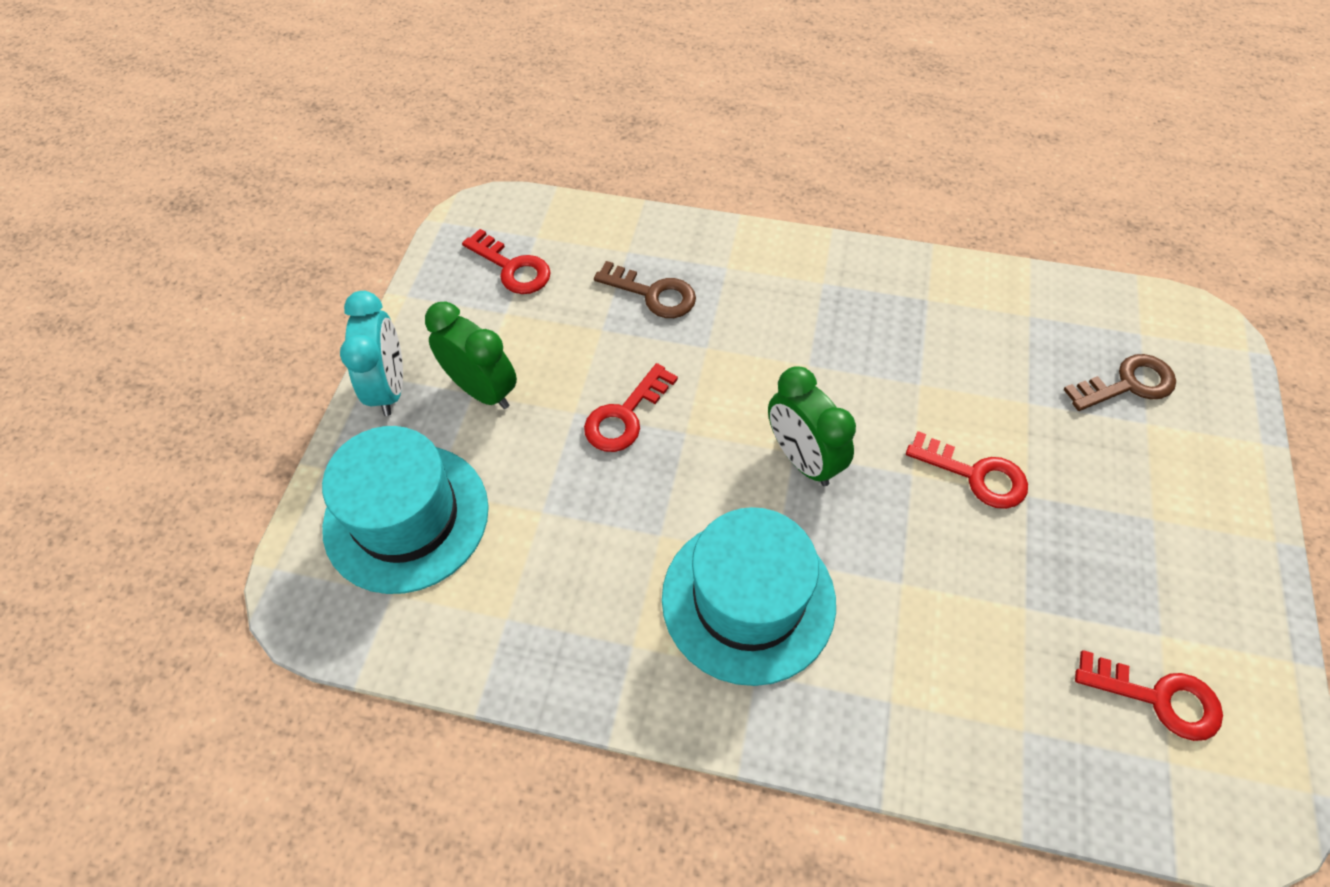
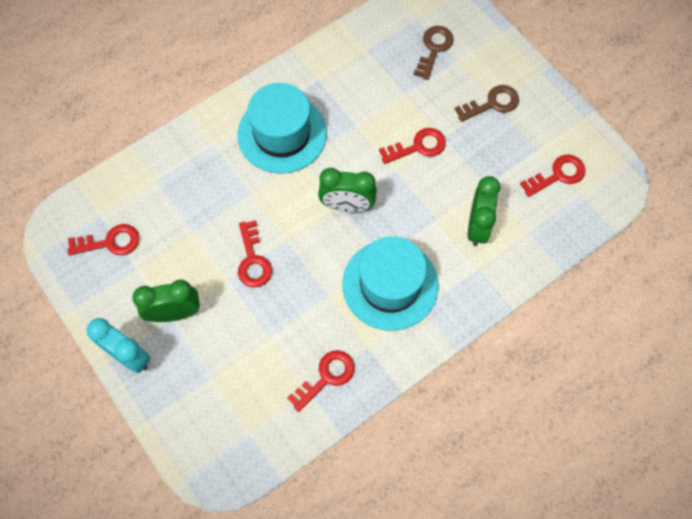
camera: 50 degrees left, 10 degrees up
turquoise hat [322,426,489,594] -> turquoise hat moved to [237,83,327,174]
brown key [594,261,696,318] -> brown key moved to [455,85,519,122]
none -> red key [287,350,355,412]
none -> green clock [468,176,500,246]

